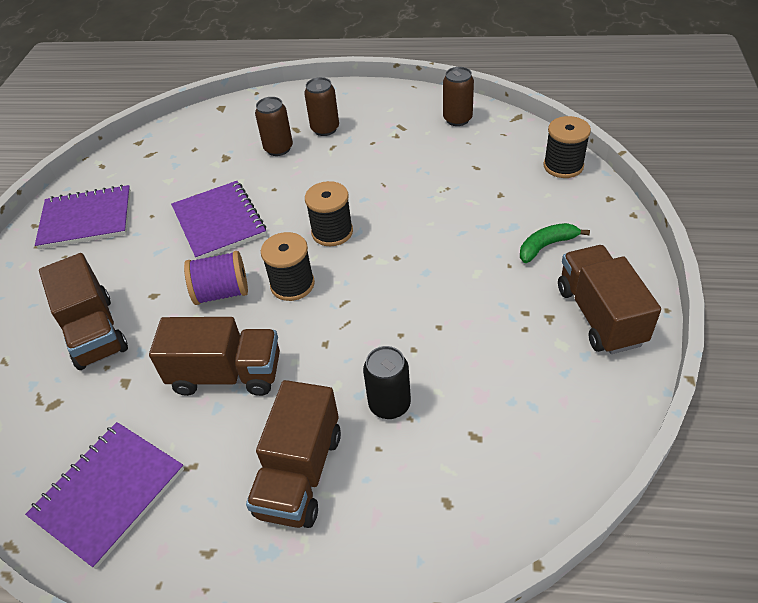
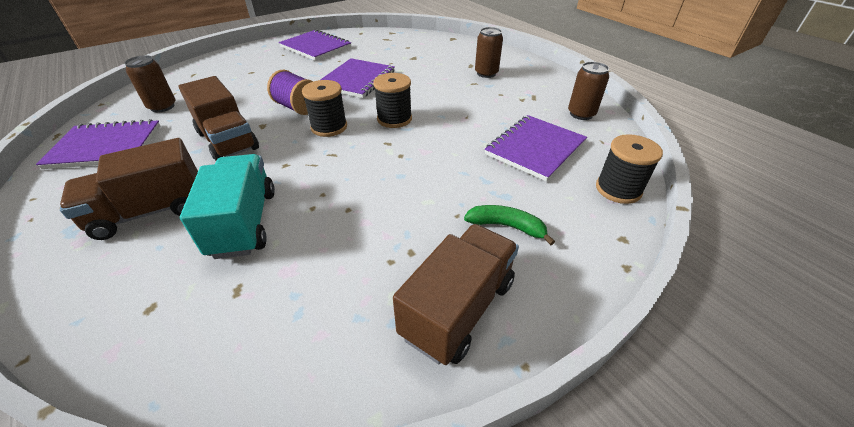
camera: 45 degrees right, 5 degrees down
brown truck [39,253,128,370] -> none
brown can [255,97,293,156] -> brown can moved to [124,55,176,113]
black can [363,346,411,419] -> turquoise truck [180,154,275,259]
none -> purple notebook [485,115,587,181]

